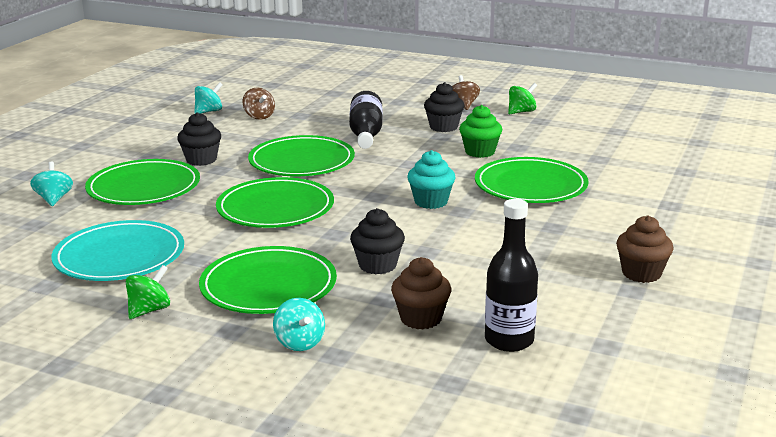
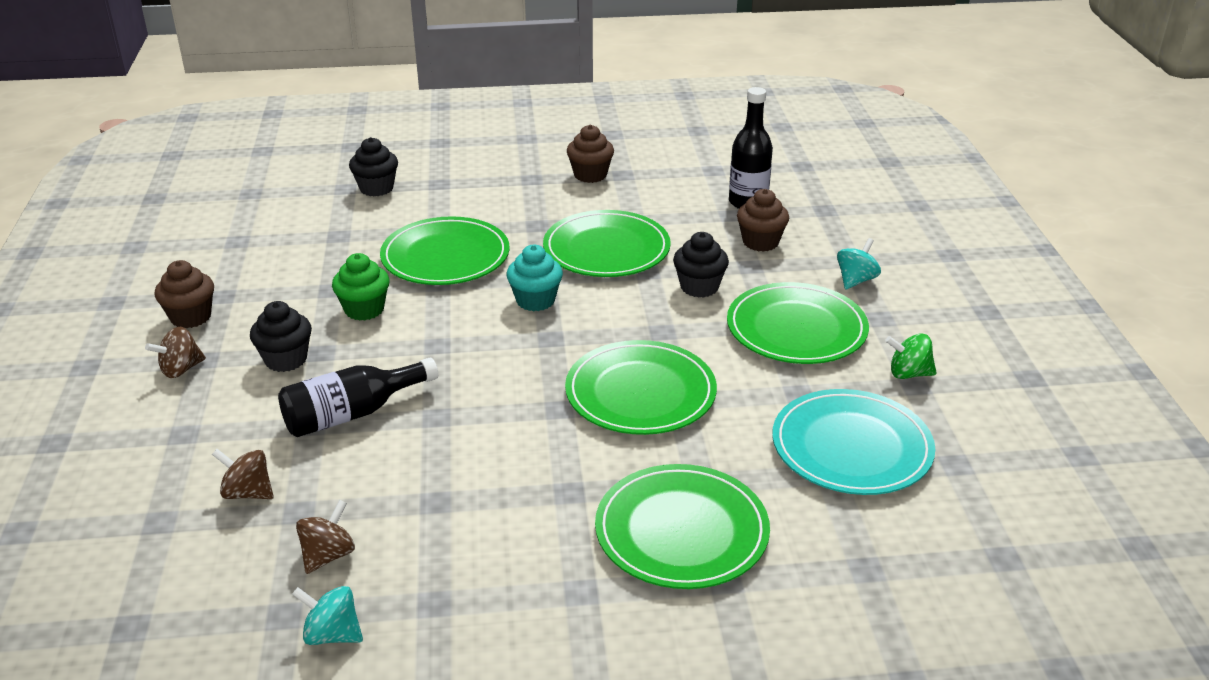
camera: 120 degrees left, 10 degrees up
turquoise spinning top [30,162,73,206] -> none
black cupcake [177,112,221,166] -> black cupcake moved to [349,137,398,196]
green plate [248,135,355,176] -> green plate moved to [543,210,671,277]
green spinning top [508,83,537,114] -> brown cupcake [155,260,214,328]
none -> brown spinning top [212,449,274,499]

